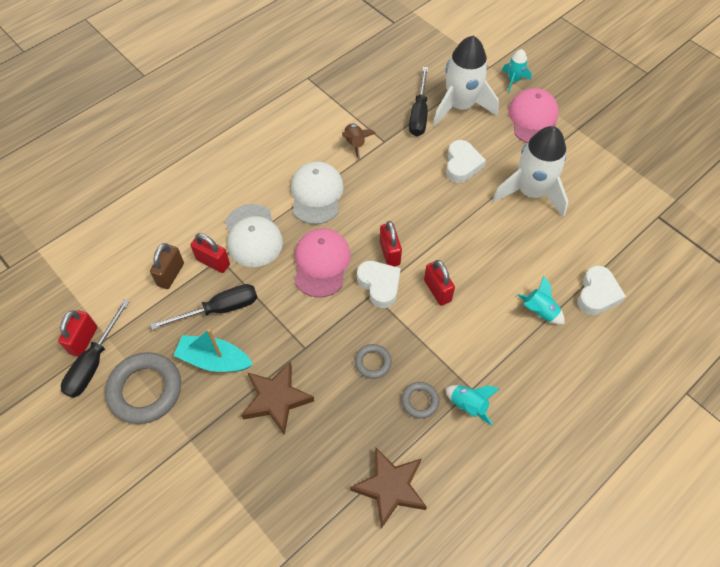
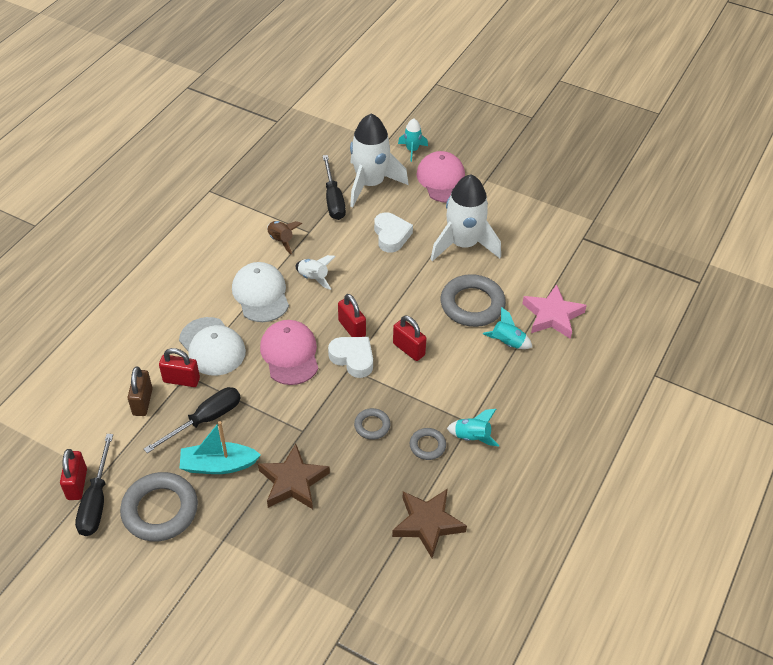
camera: 20 degrees left, 10 degrees down
white heart [577,266,626,315] -> pink star [522,284,587,339]
none -> white rocket [296,255,336,290]
none -> grey ring [441,274,506,327]

